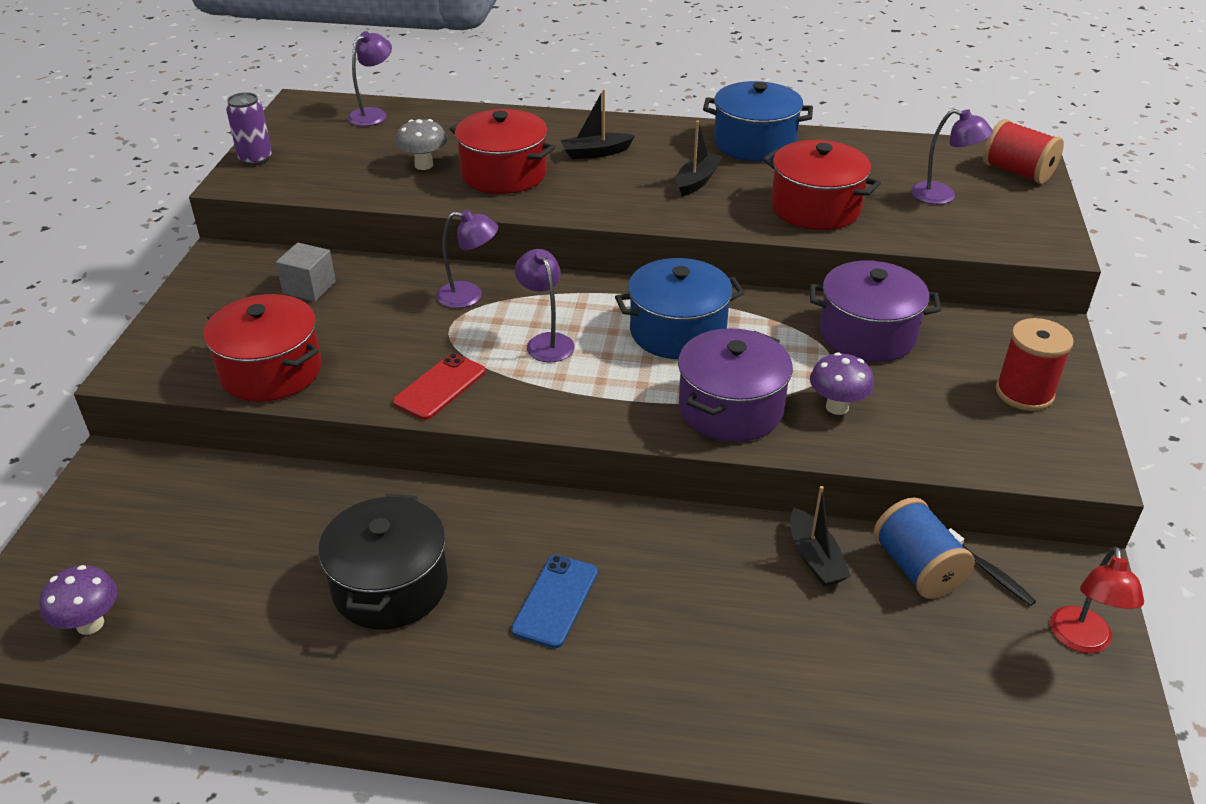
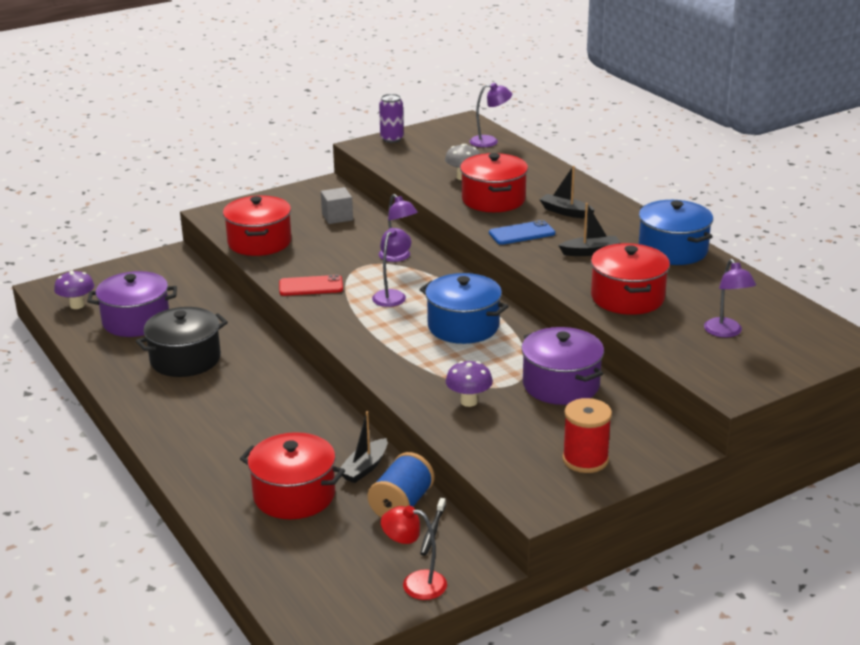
camera: 50 degrees right, 10 degrees down
blue phone [511,555,598,648] -> blue phone moved to [489,220,555,245]
purple pot [678,328,793,442] -> purple pot moved to [87,271,177,337]
red spool [983,119,1064,184] -> none
red lamp [1050,547,1144,653] -> red lamp turned 45 degrees clockwise [381,506,447,600]
none -> red pot [240,432,345,519]

